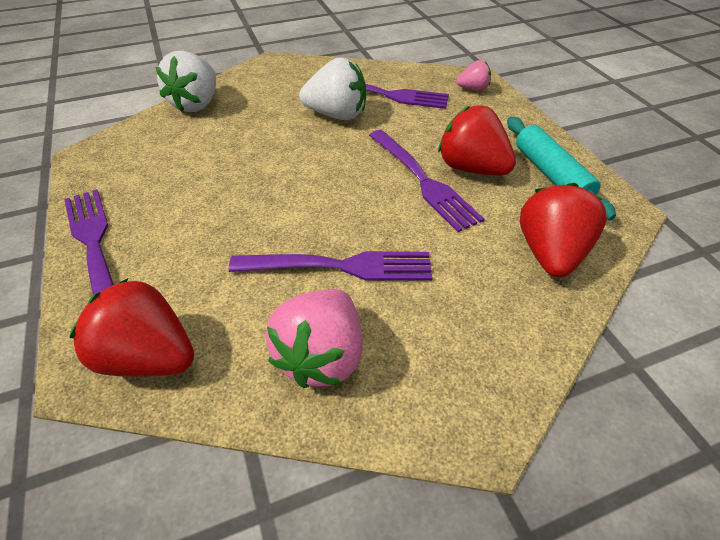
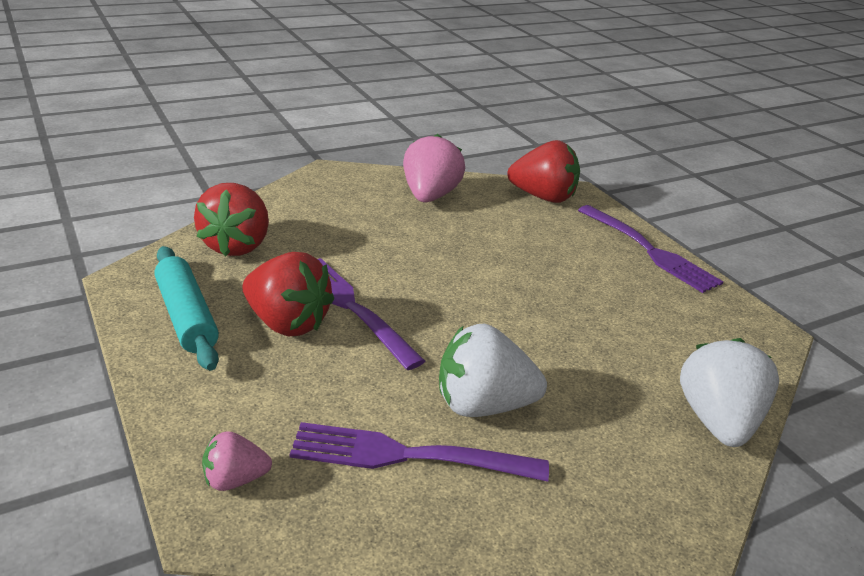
camera: 170 degrees right, 15 degrees down
purple fork [229,251,432,281] -> none

